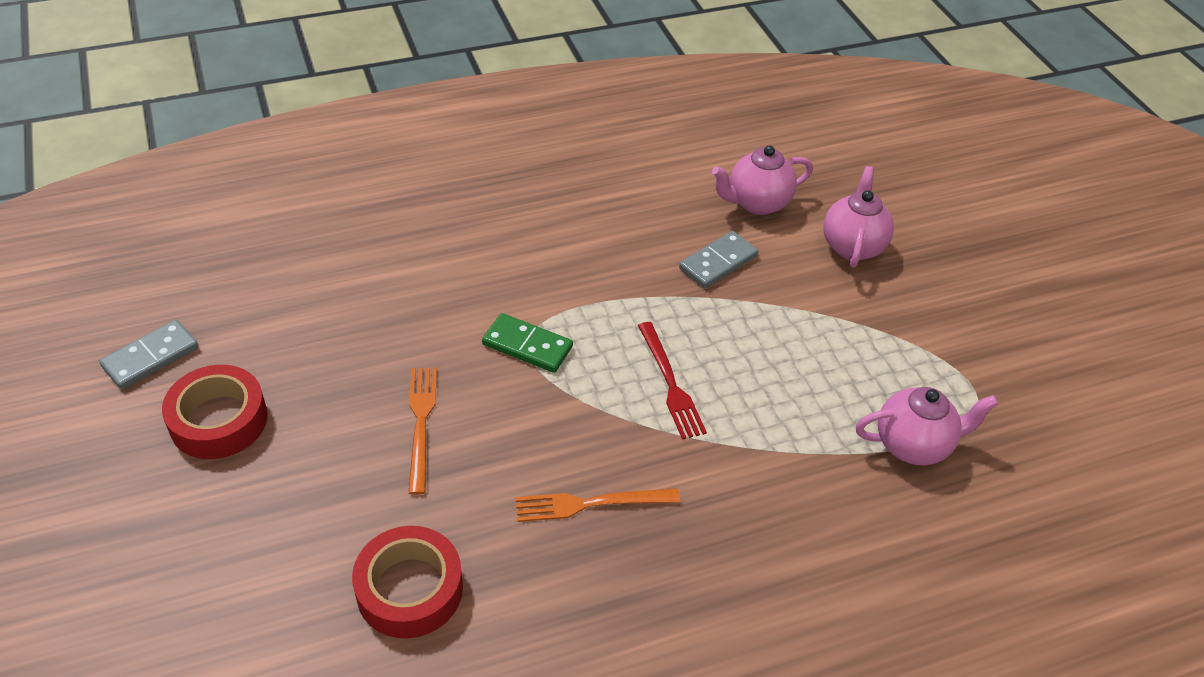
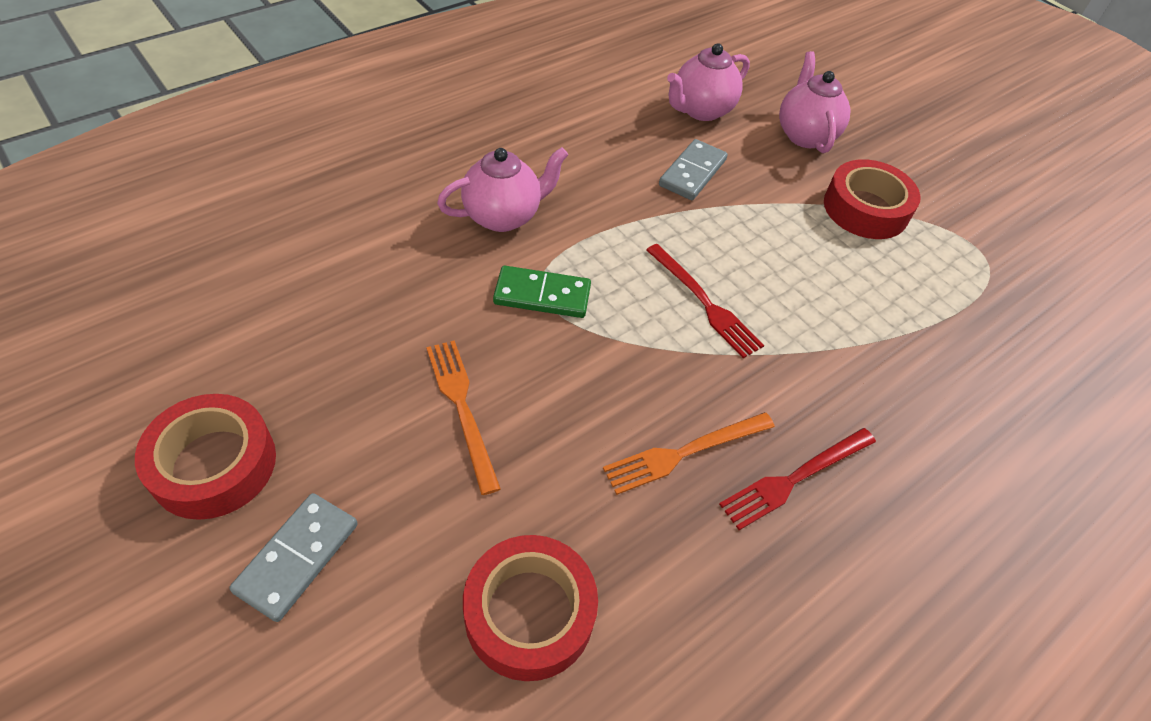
camera: 20 degrees left, 5 degrees up
grey domino [99,320,199,390] -> grey domino moved to [229,493,358,622]
pink teapot [856,387,999,465] -> pink teapot moved to [437,147,568,232]
none -> red fork [719,428,876,530]
none -> red tape [824,159,920,239]

